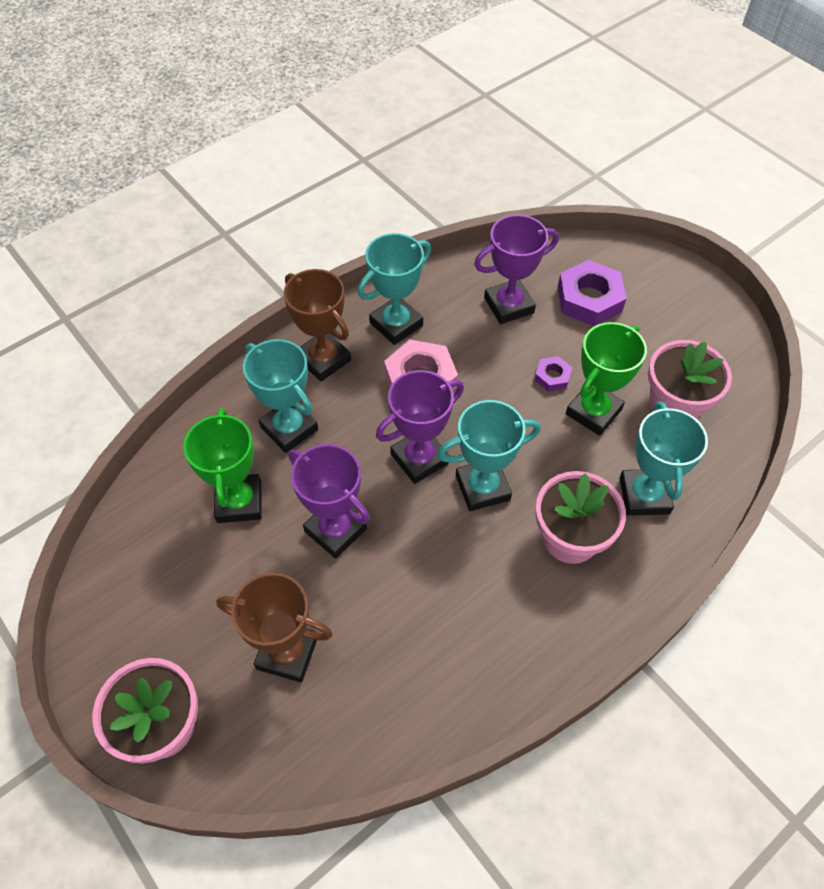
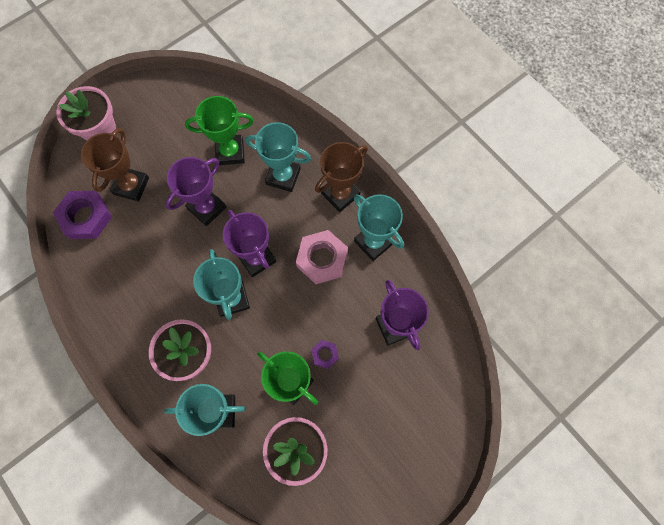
camera: 90 degrees right, 15 degrees up
turquoise trophy [243,339,318,453] -> turquoise trophy turned 60 degrees clockwise [245,122,311,192]
purple nut [558,260,627,326] -> purple nut moved to [53,191,112,239]

